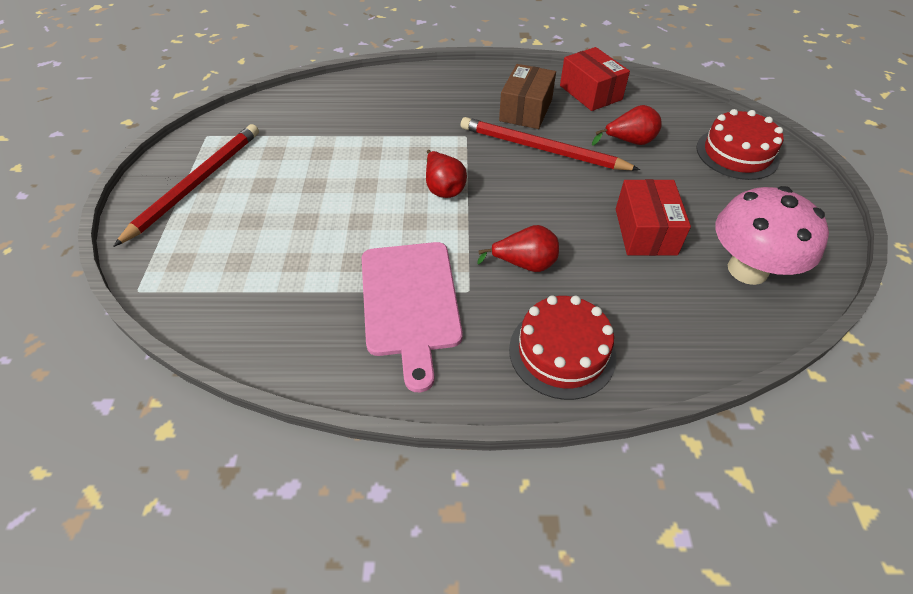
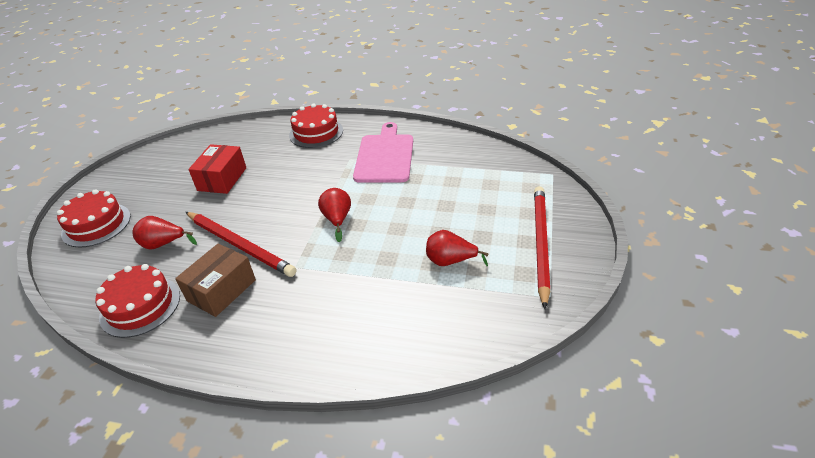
camera: 165 degrees left, 10 degrees down
red pencil [113,124,259,247] -> red pencil turned 150 degrees clockwise [534,186,550,309]
red pear [477,225,559,272] -> red pear moved to [426,230,488,266]
red box [560,47,630,111] -> red cake [96,264,180,338]
pink mushroom [715,186,829,285] -> none

